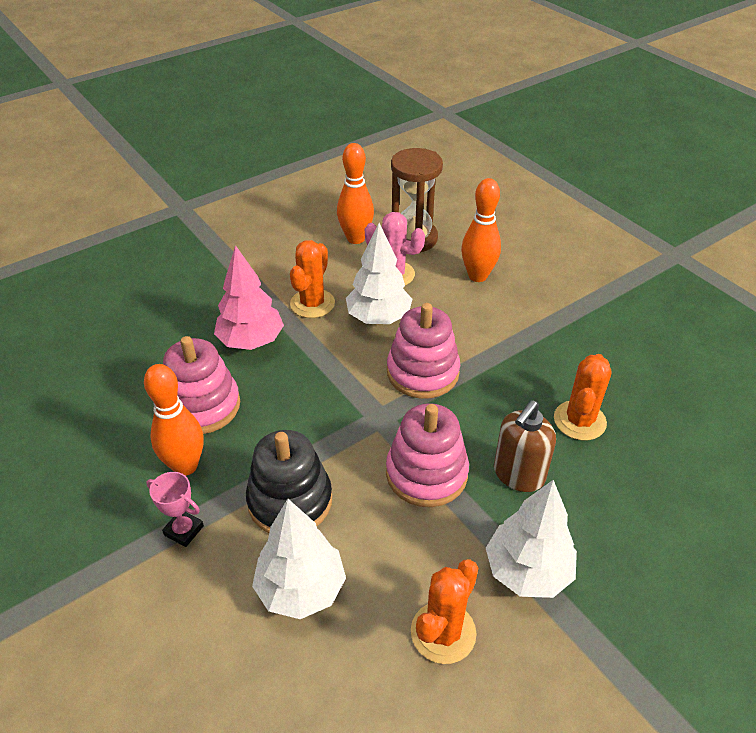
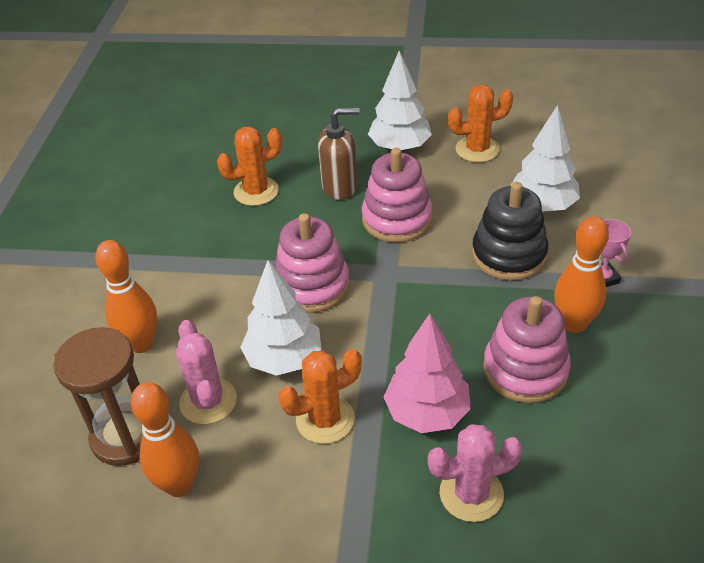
camera: 135 degrees left, 0 degrees up
none -> pink cactus [428,424,523,522]

